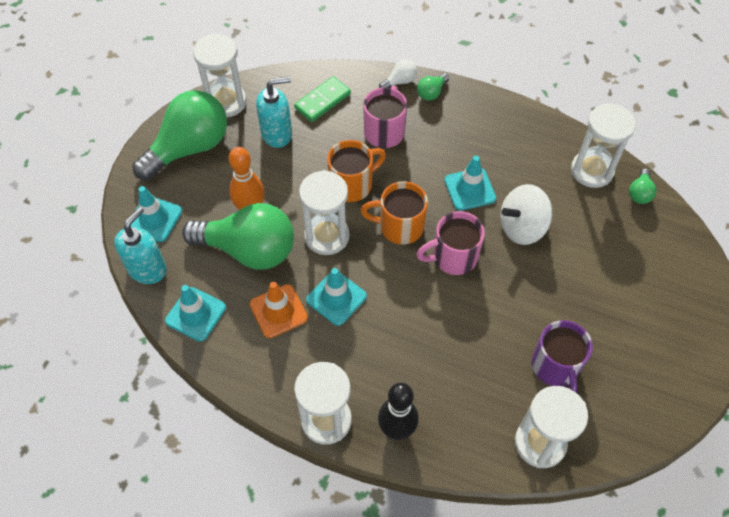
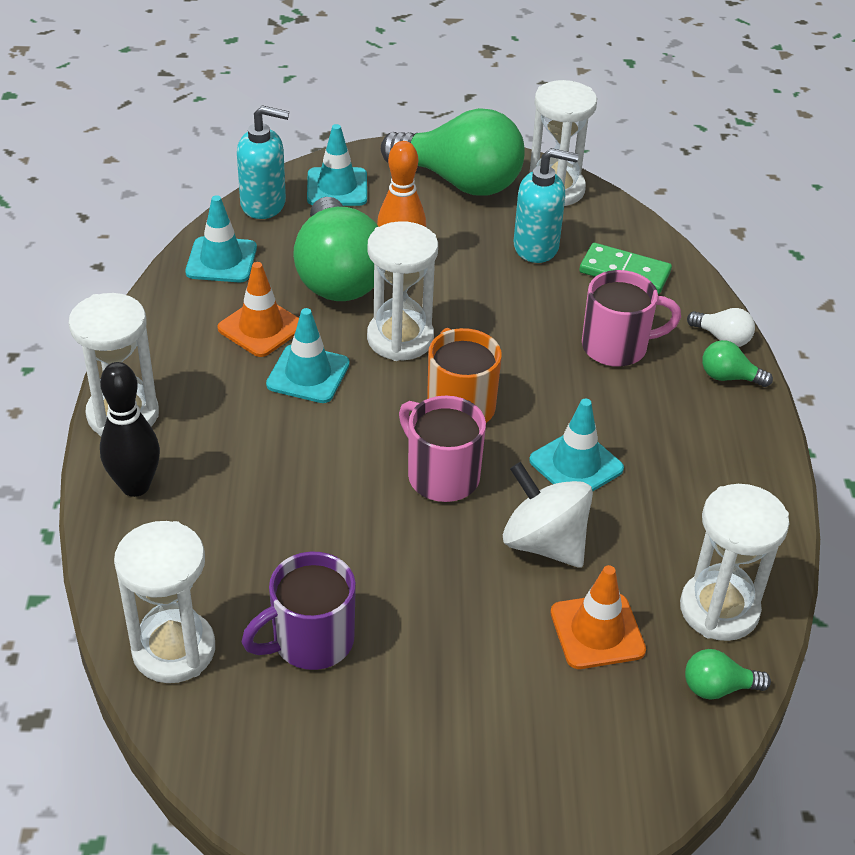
camera: 65 degrees right, 15 degrees down
turquoise soap dispenser [256,76,292,148] -> turquoise soap dispenser turned 45 degrees counterclockwise [514,148,579,263]
orange mug [327,140,386,202] -> none
none -> orange traffic cone [550,565,646,669]

